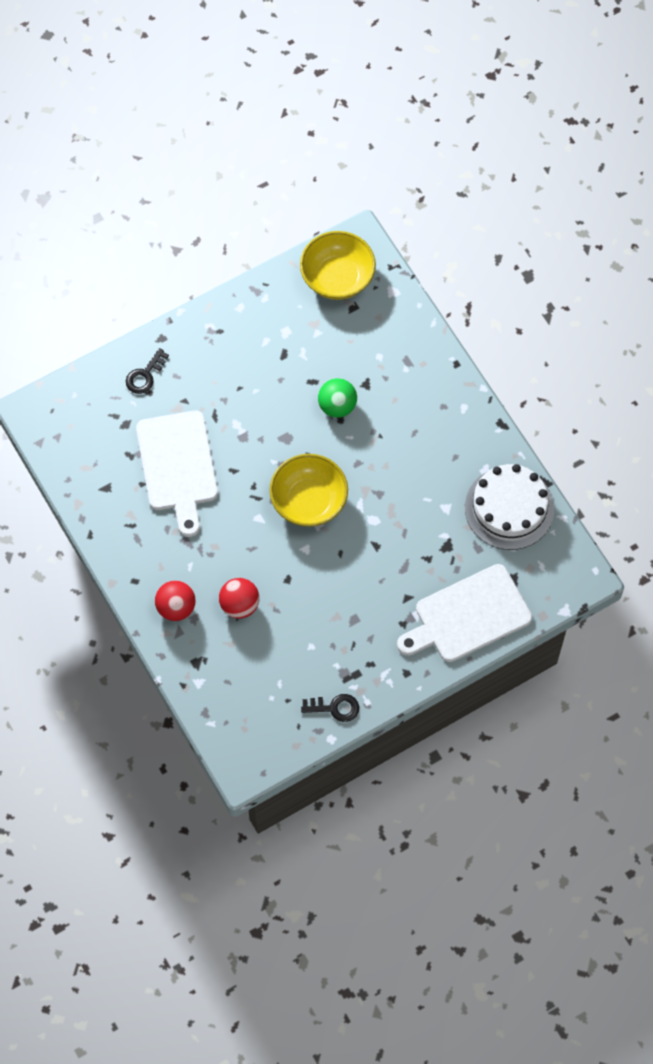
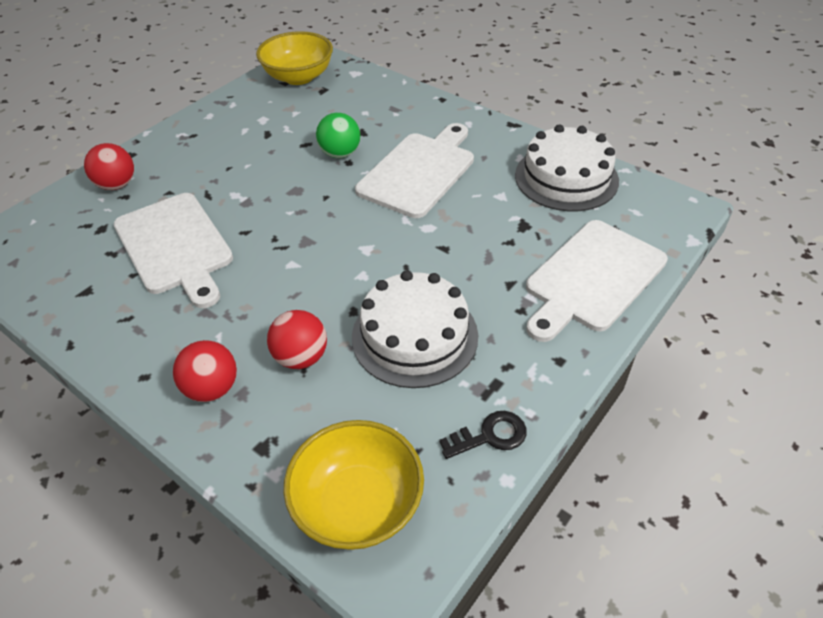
camera: 20 degrees left, 20 degrees down
black key [126,348,169,394] -> red ball [84,143,134,190]
yellow bowl [269,454,348,527] -> yellow bowl moved to [284,420,424,550]
none -> white cake [352,270,478,388]
none -> white cutting board [355,123,474,218]

